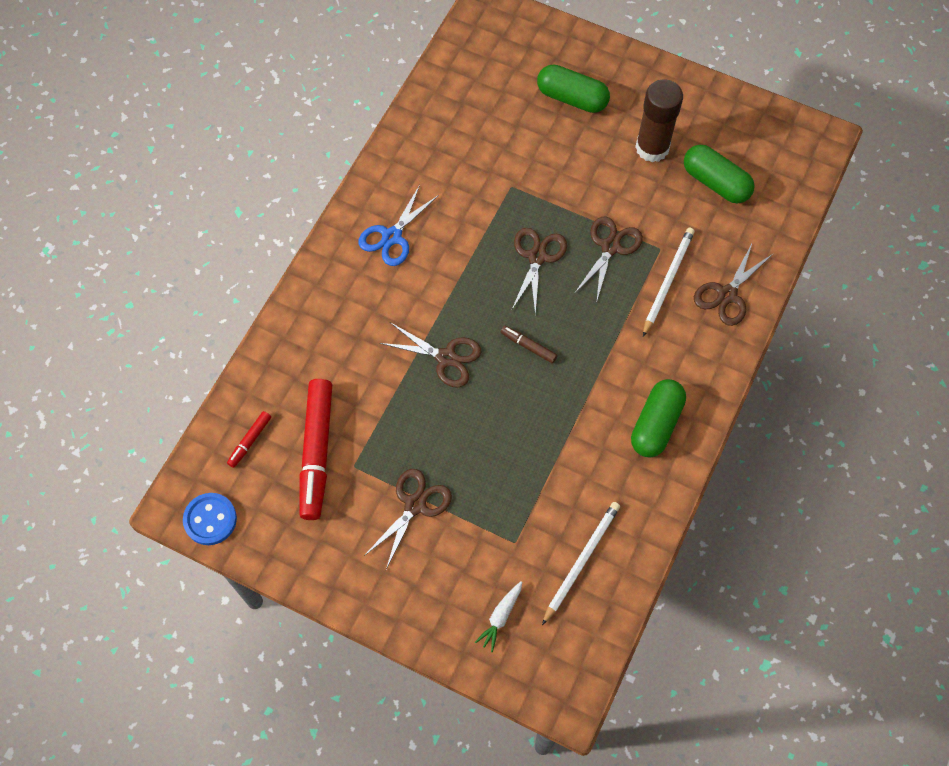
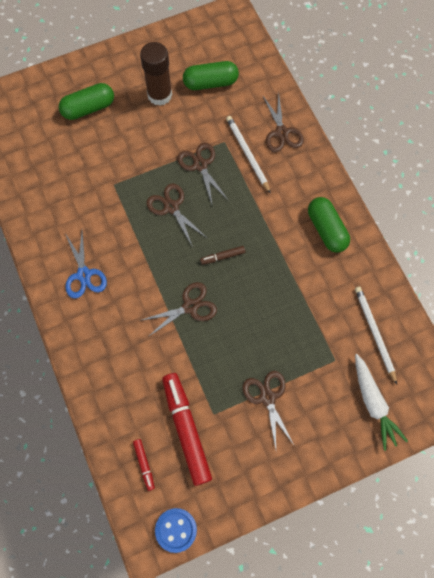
camera: 50 degrees left, 5 degrees up
red marker [299,379,332,520] -> red marker turned 150 degrees counterclockwise [162,373,212,486]
white carrot [475,581,522,652] -> white carrot [355,354,408,451], size x1.74

